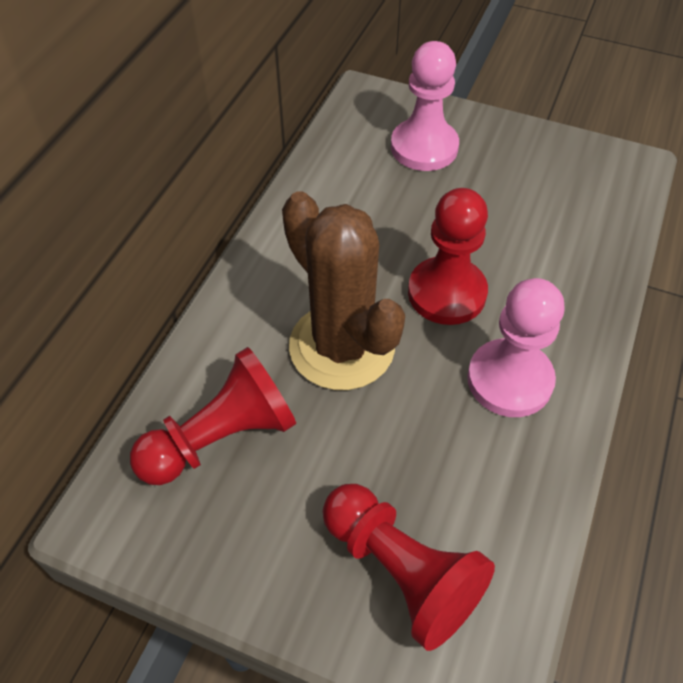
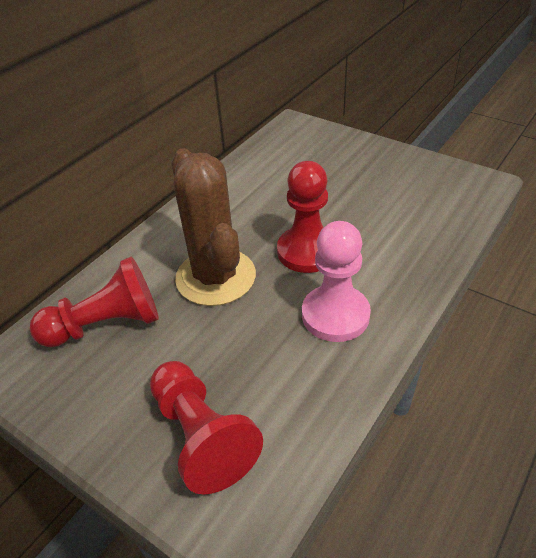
camera: 15 degrees right, 10 degrees down
pink pawn [391,41,459,171] -> none

